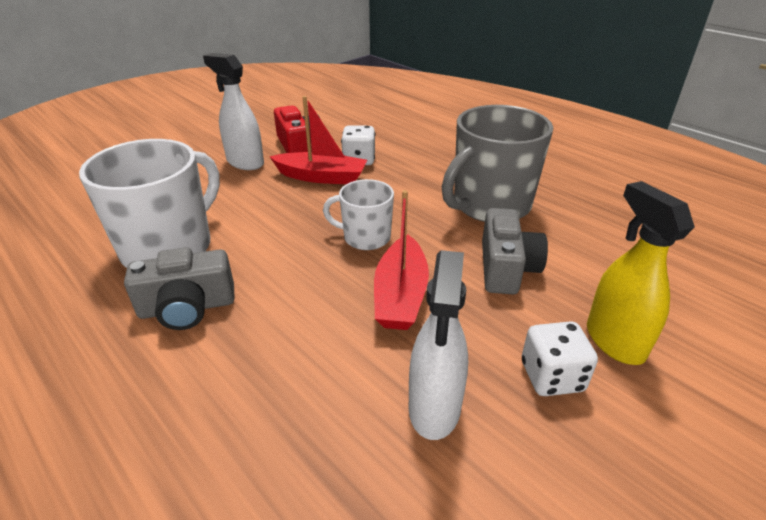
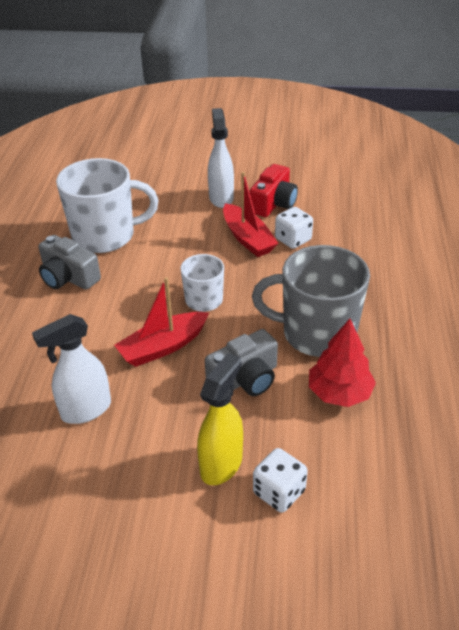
camera: 50 degrees right, 5 degrees up
white dice [522,321,598,396] -> white dice moved to [253,448,308,513]
none -> red tree [309,319,376,407]

